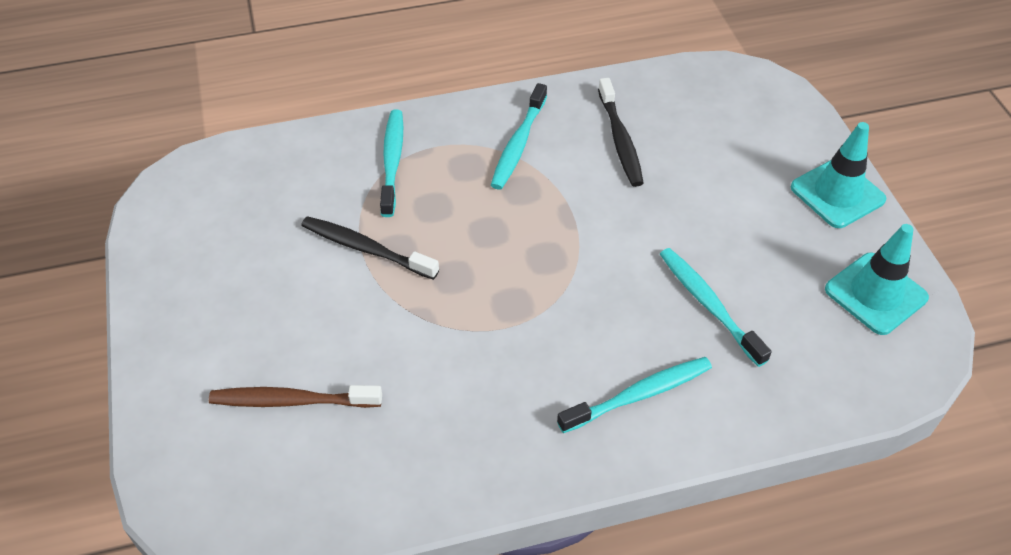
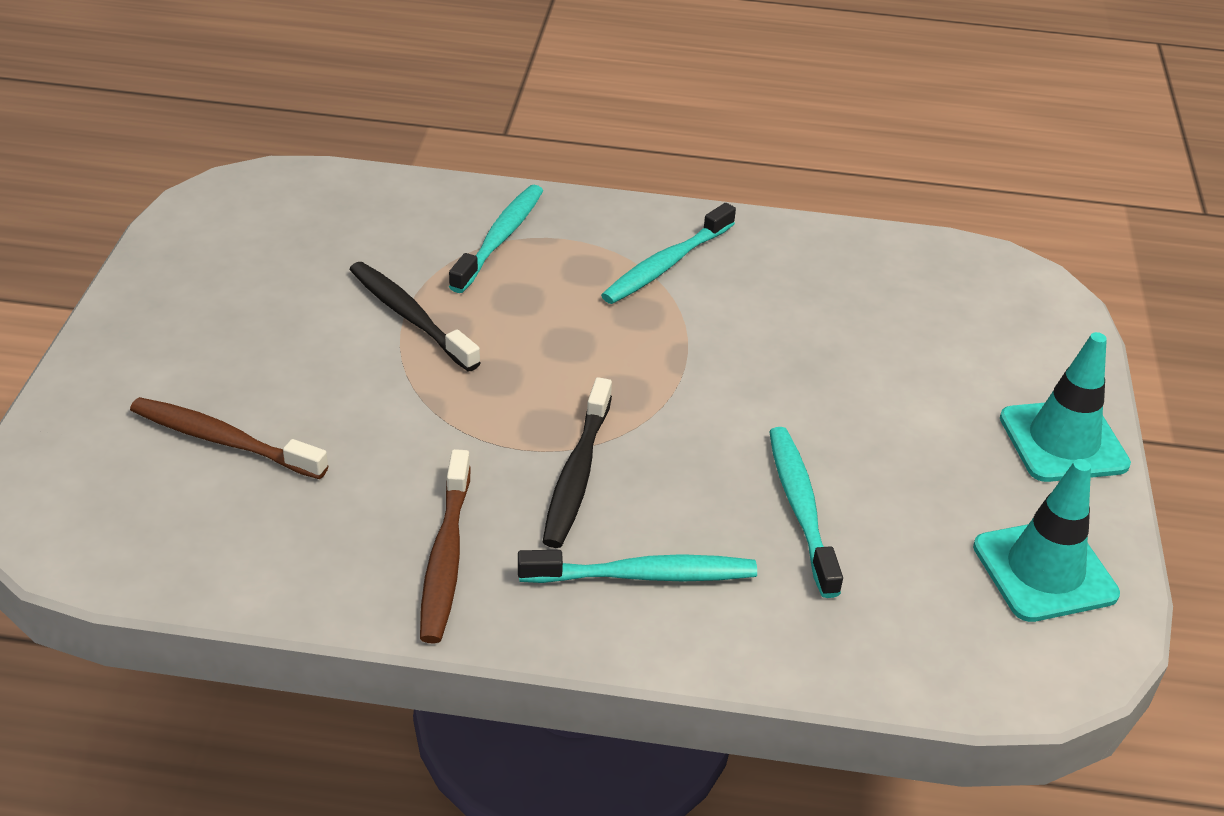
camera: 20 degrees right, 10 degrees down
black toothbrush [598,78,644,187] -> black toothbrush moved to [543,377,612,548]
none -> brown toothbrush [420,449,471,643]

